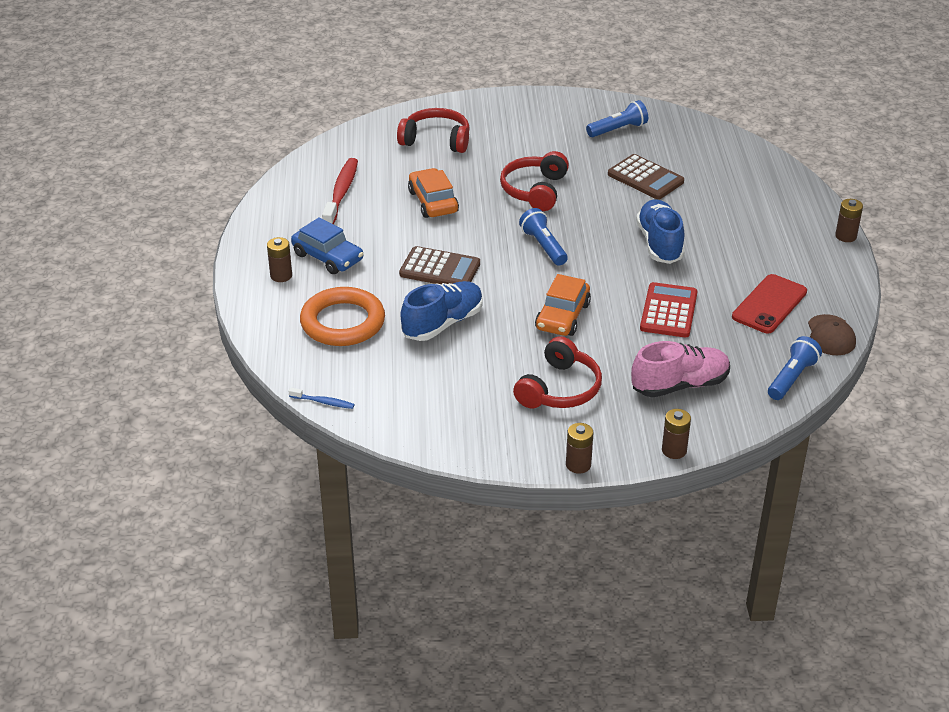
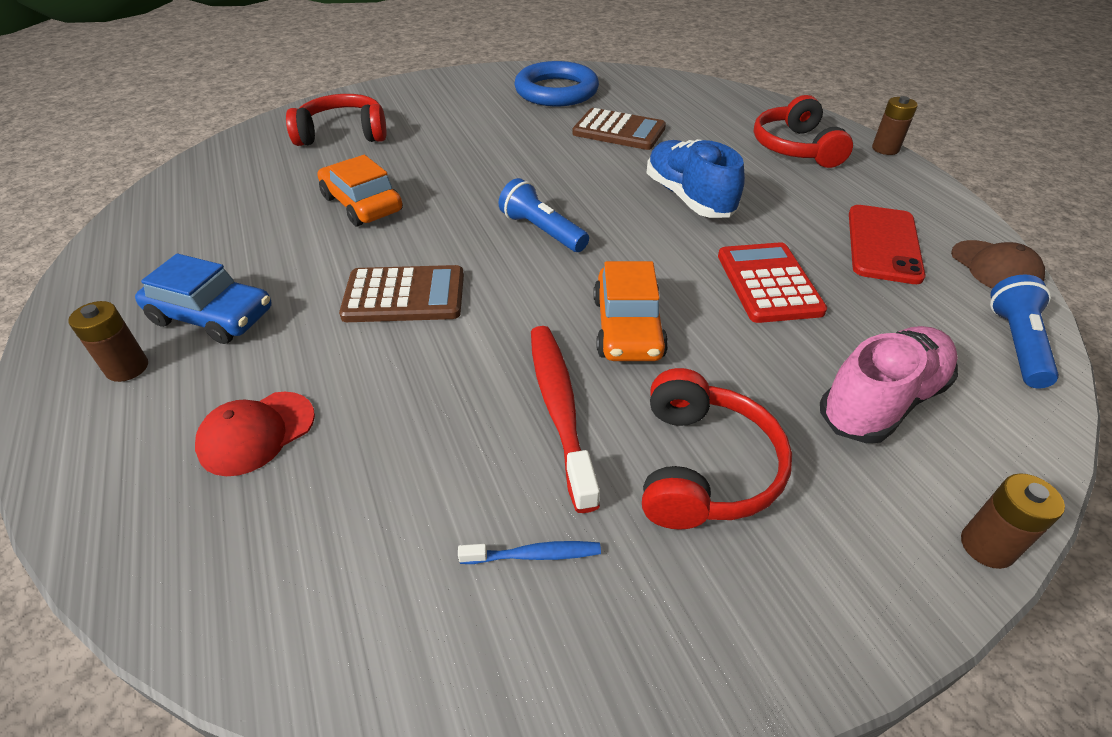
camera: 20 degrees left, 5 degrees up
blue toothbrush [289,387,355,409] -> blue toothbrush moved to [458,541,601,564]
orange ring [300,287,385,346] -> red cap [195,392,315,476]
red toothbrush [322,158,358,224] -> red toothbrush moved to [531,326,600,513]
blue shoe [401,281,483,341] -> none
red headphones [500,151,569,211] -> red headphones moved to [754,95,853,168]
brown battery [566,423,593,474] -> none
blue flashlight [586,100,648,137] -> blue ring [514,61,599,106]

